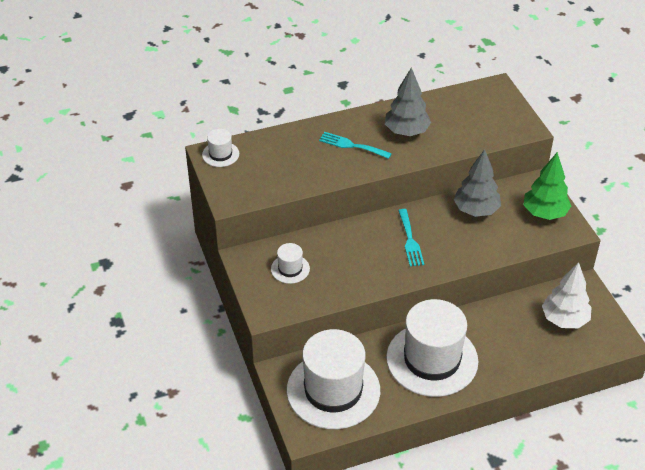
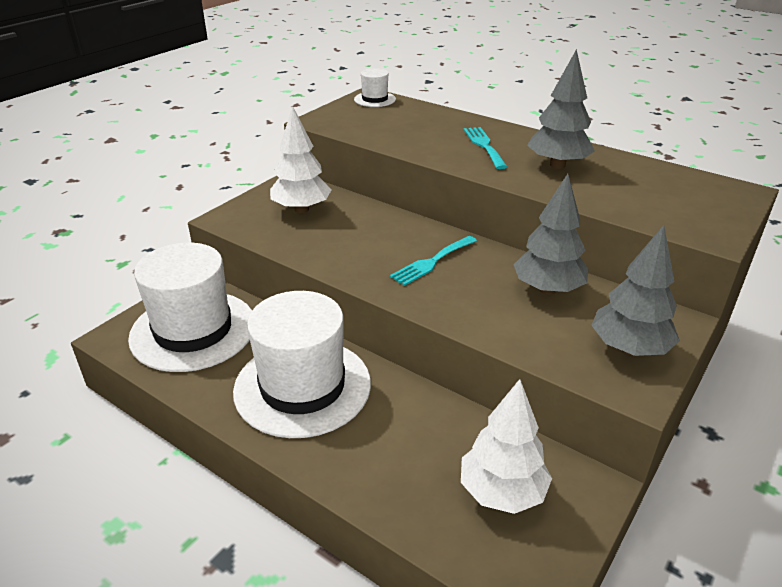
camera: 55 degrees right, 10 degrees down
white hat [271,243,310,284] -> white tree [270,106,332,213]
green tree [524,152,571,220] -> grey tree [591,225,680,356]

